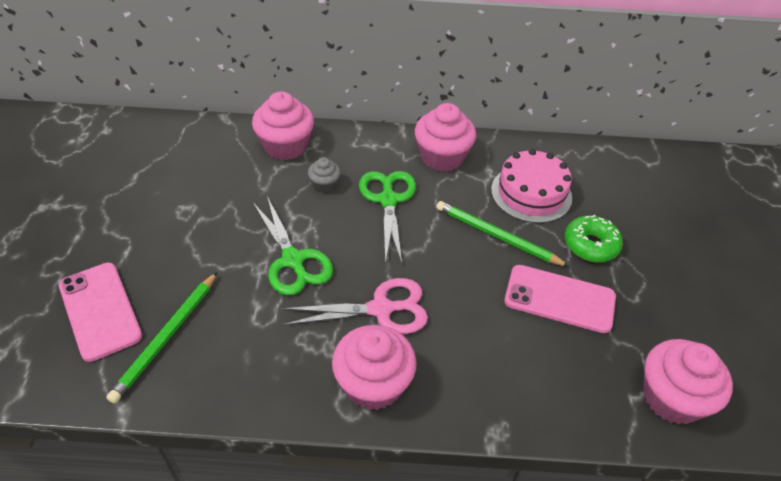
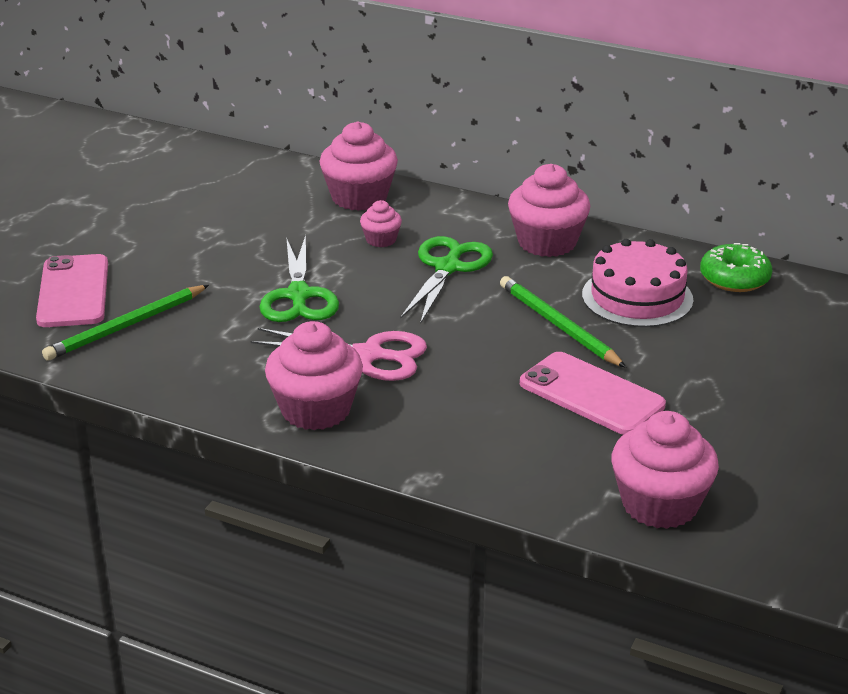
camera: 25 degrees right, 15 degrees down
grey cupcake [308,157,341,193] -> pink cupcake [360,200,402,247]
green donut [565,215,623,262] -> green donut moved to [700,243,772,292]

